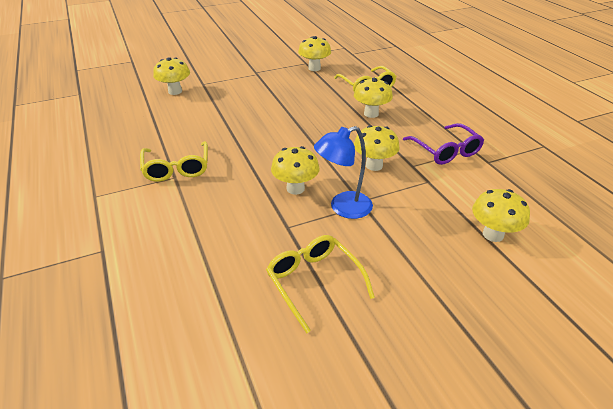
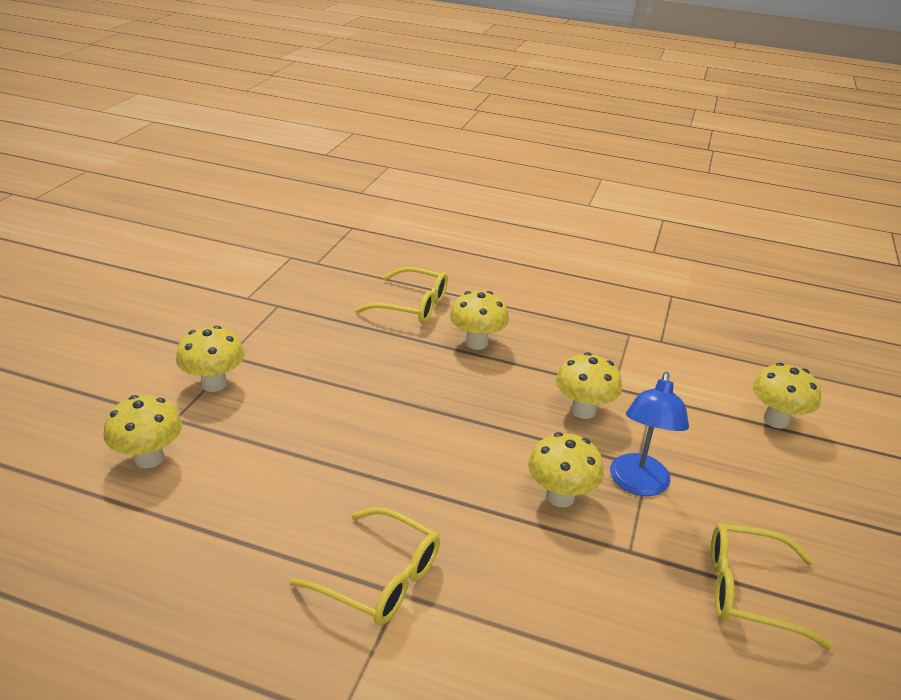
camera: 50 degrees left, 5 degrees down
yellow mushroom [298,36,331,71] -> yellow mushroom moved to [176,326,244,392]
purple glasses [403,123,484,165] -> none

